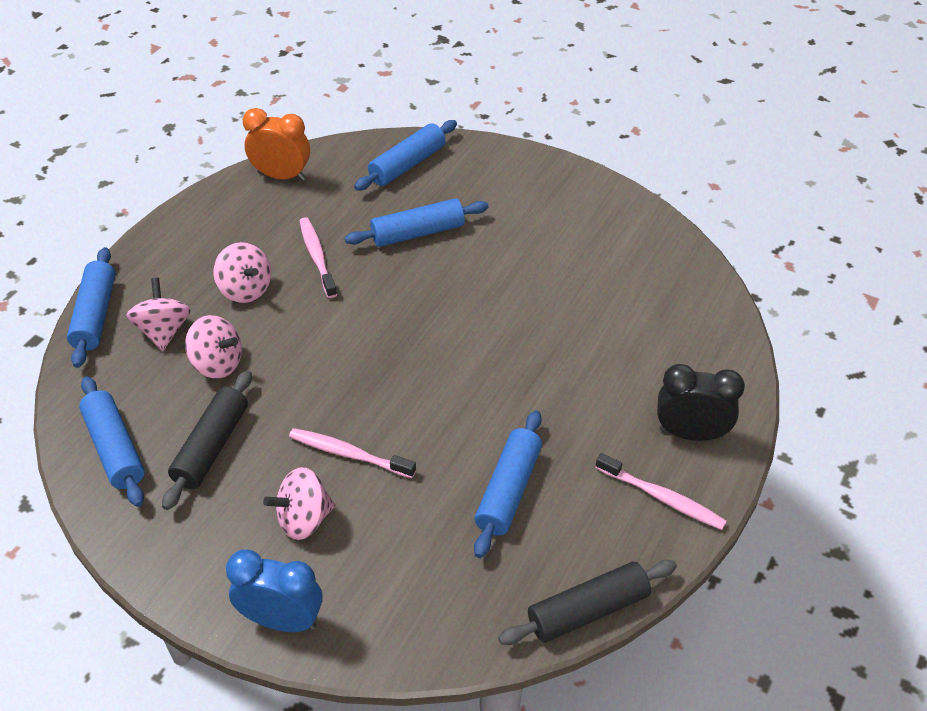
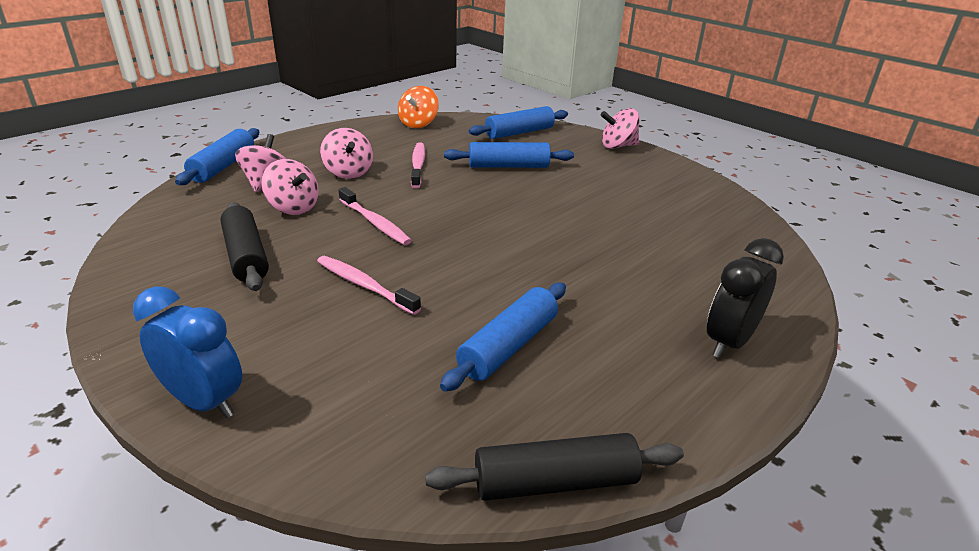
camera: 15 degrees right, 15 degrees down
blue rolling pin [79,376,145,507] -> none
black rolling pin [162,370,252,510] -> black rolling pin turned 60 degrees counterclockwise [220,202,269,291]
orange clock [243,108,310,181] -> orange spinning top [398,86,439,128]
pink spinning top [263,467,335,540] -> pink spinning top moved to [601,108,640,149]
pink toothbrush [595,453,727,530] -> pink toothbrush moved to [339,187,412,245]
black clock [657,364,745,441] -> black clock turned 75 degrees counterclockwise [707,238,784,358]

